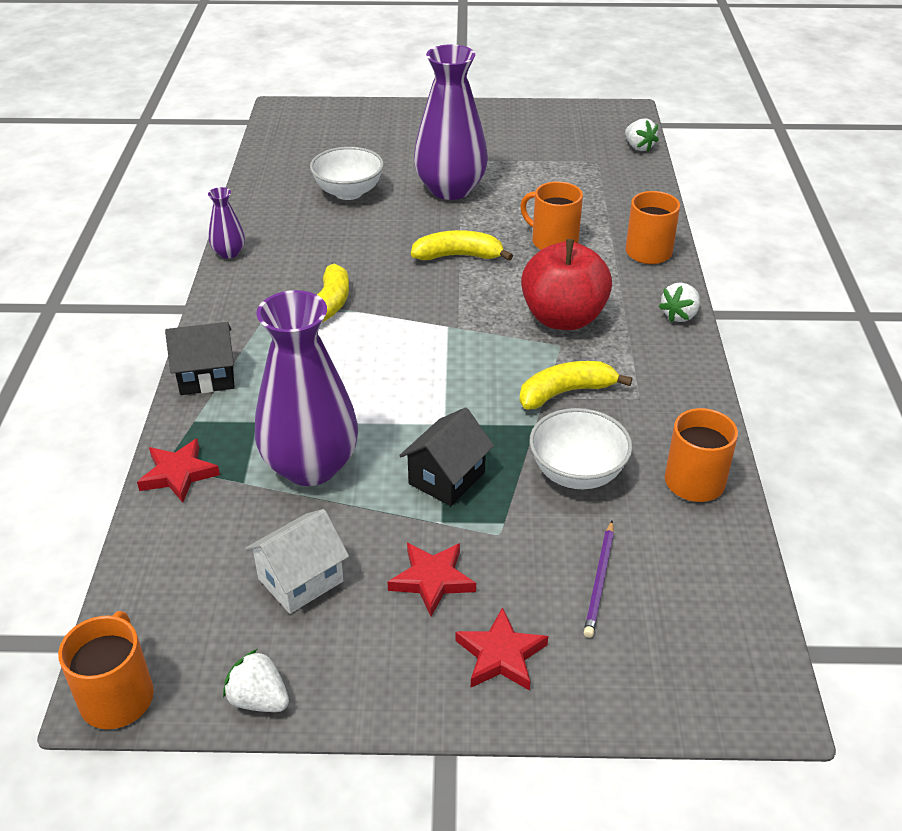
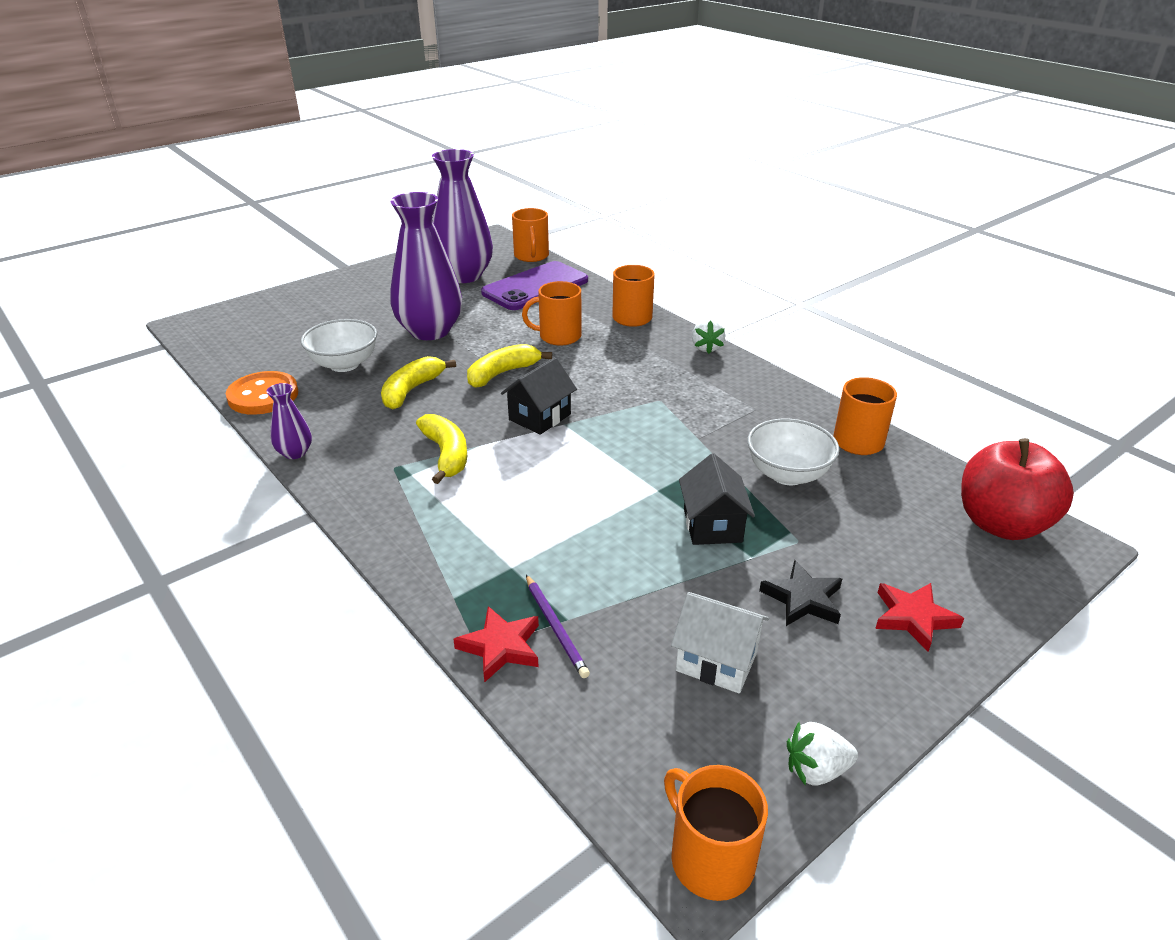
camera: 40 degrees left, 5 degrees down
black house [165,322,235,395] -> black house moved to [501,357,577,435]
white house [245,509,349,614] -> white house turned 75 degrees counterclockwise [671,592,769,693]
purple vase [255,290,358,486] -> purple vase moved to [432,149,493,283]
red star [388,543,476,616] -> black star [759,560,842,626]
yellow banana [519,361,632,409] -> yellow banana moved to [381,356,456,410]
red apple [521,239,612,330] -> red apple moved to [961,438,1074,540]
purple pencil [584,521,614,638] -> purple pencil moved to [526,575,590,678]
white strawberry [625,118,659,151] -> orange mug [512,208,549,262]
none -> orange button [226,371,298,415]
none -> purple phone [481,261,588,310]

